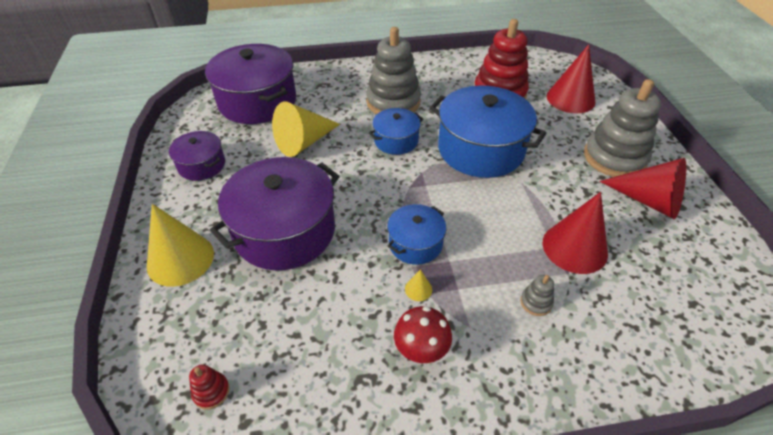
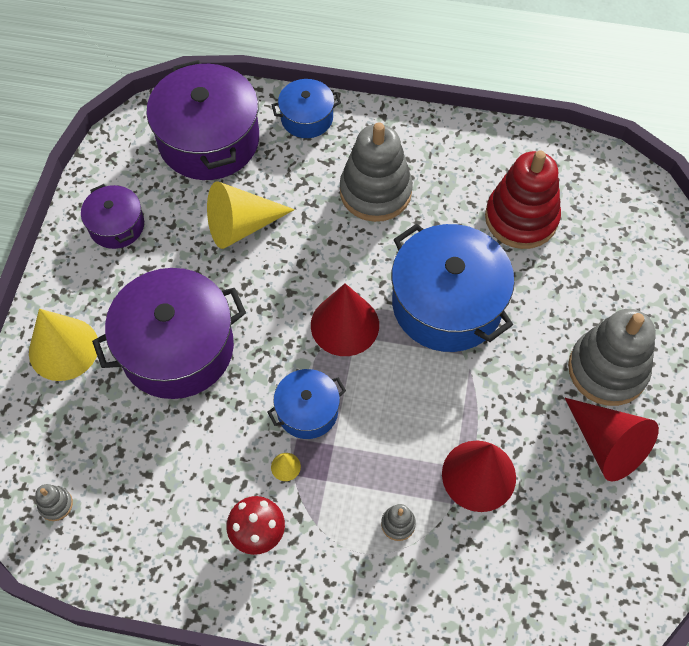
camera: 20 degrees right, 15 degrees up
red stacking toy [189,364,230,409] -> grey stacking toy [35,484,73,521]
blue pot [369,108,423,155] -> blue pot moved to [272,79,341,138]
red cone [547,44,595,113] -> red cone moved to [311,283,379,356]

